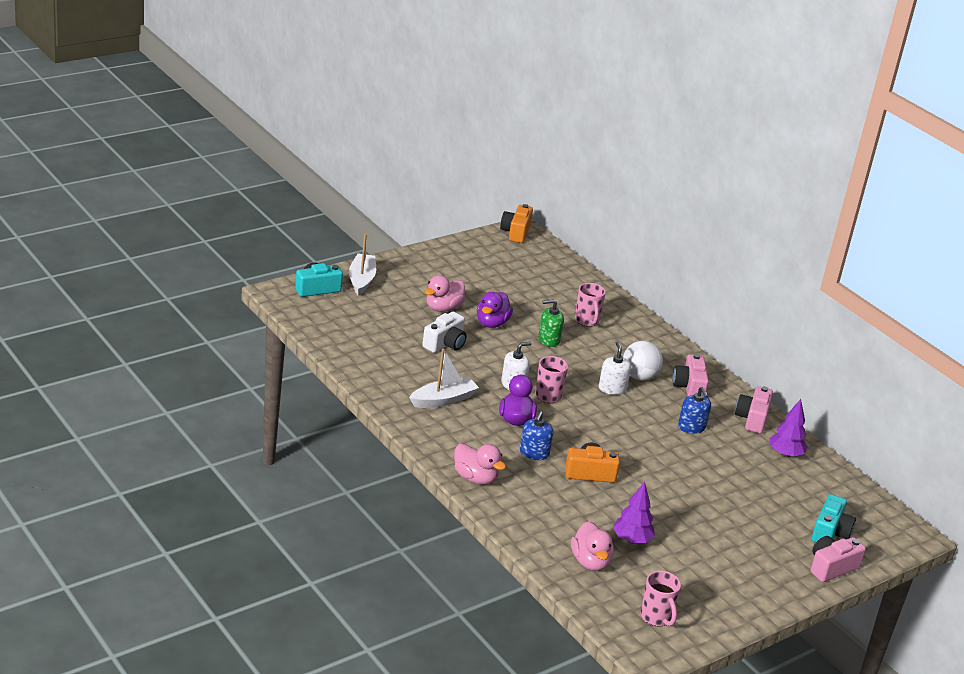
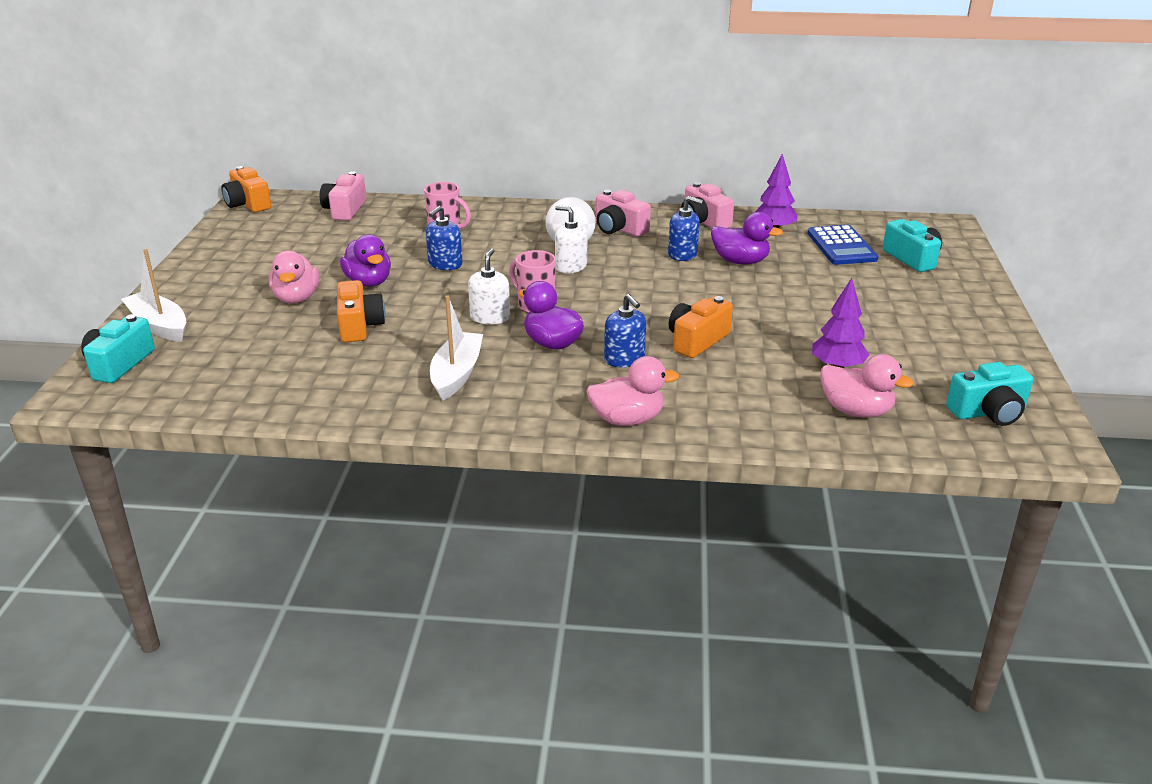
camera: 45 degrees left, 0 degrees up
white camera [422,312,467,353] -> orange camera [337,280,385,342]
green soap dispenser [538,299,564,347] -> blue soap dispenser [426,206,462,270]
pink mug [641,571,681,626] -> turquoise camera [946,362,1033,426]
pink camera [810,536,866,582] -> pink camera moved to [320,171,366,221]
none -> purple duck [711,212,783,264]
none -> blue calculator [807,225,878,265]

